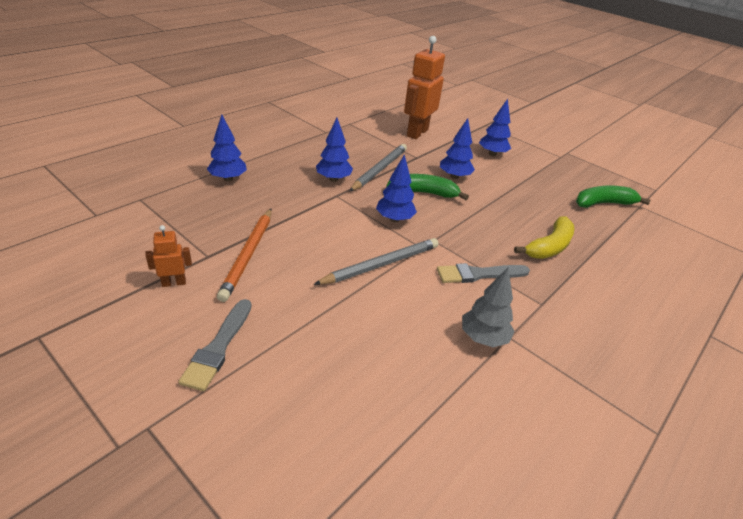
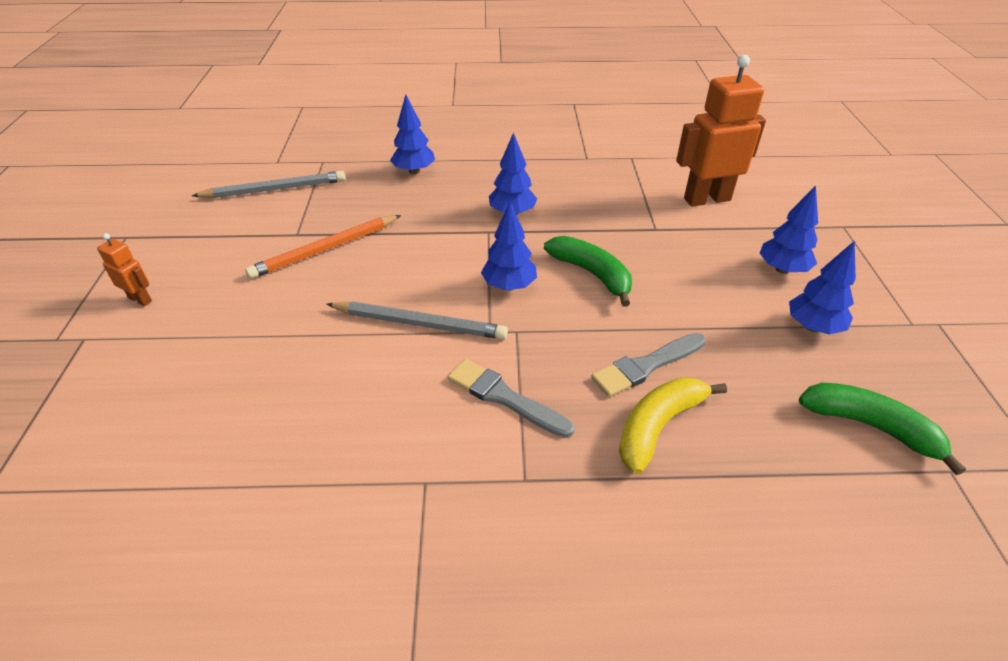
camera: 50 degrees right, 5 degrees up
orange robot [145,225,192,287] -> orange robot moved to [97,233,152,306]
grey brush [178,299,252,391] -> grey brush moved to [591,333,706,397]
grey pencil [349,144,407,192] -> grey pencil moved to [192,171,346,198]
blue tree [440,118,475,179] -> blue tree moved to [789,241,856,335]
grey tree [462,268,515,347] -> none
yellow banana [514,217,574,259] -> yellow banana turned 135 degrees clockwise [619,377,727,474]

